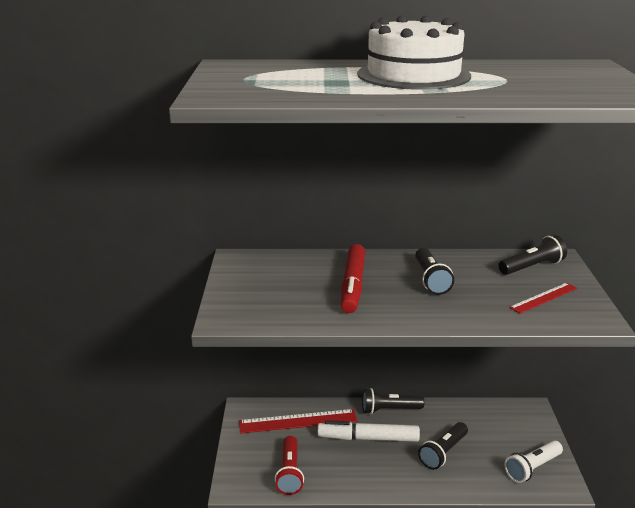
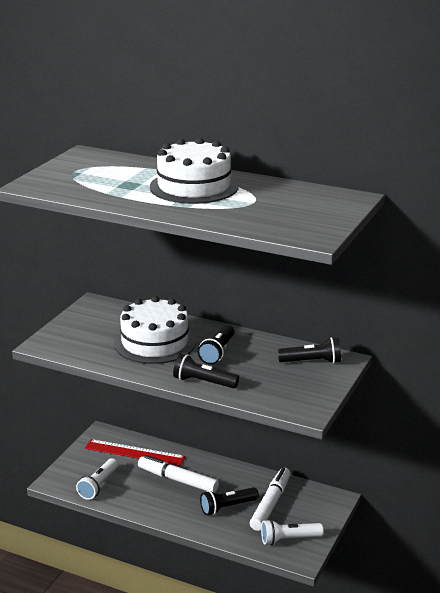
camera: 25 degrees right, 0 degrees up
red flashlight [275,436,304,495] -> white flashlight [76,458,118,500]
red marker [341,244,365,313] -> white cake [114,296,196,364]
black flashlight [362,388,425,414] -> black flashlight moved to [173,354,239,388]
red ruler [509,283,577,314] -> none
none -> white marker [250,468,290,531]

